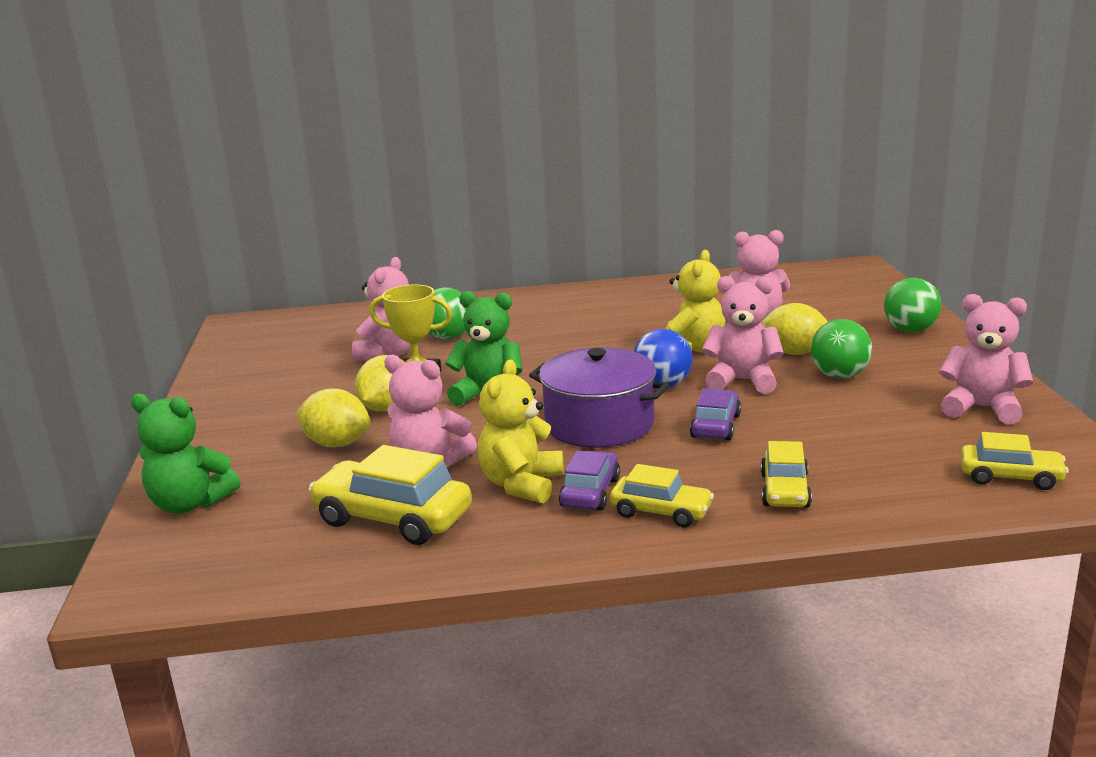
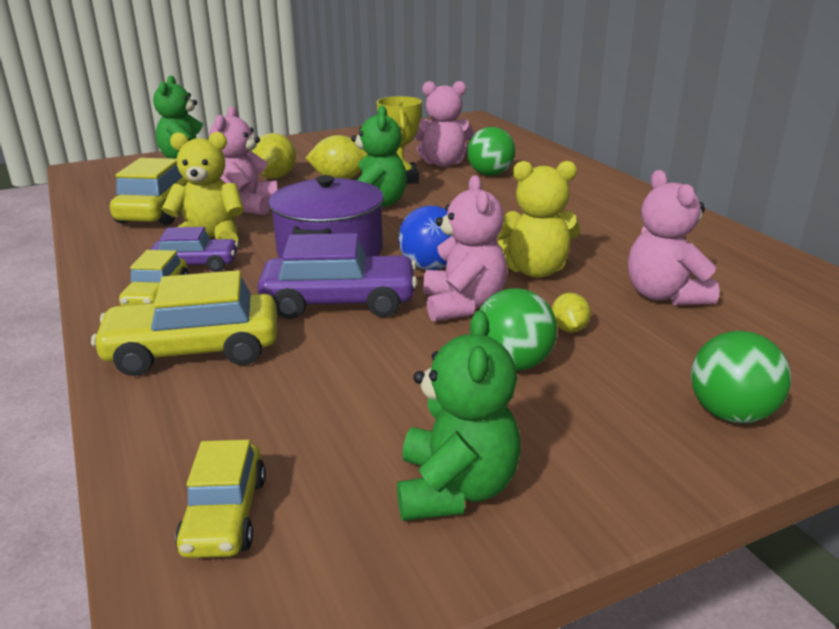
camera: 70 degrees right, 5 degrees up
purple car [690,388,741,440] -> purple car [258,233,417,319], size x1.64
yellow lemon [761,303,828,355] -> yellow lemon [552,293,591,333], size x0.56
yellow car [761,441,812,507] -> yellow car [91,270,277,376], size x1.64
pink teddy bear [939,294,1033,424] -> green teddy bear [397,310,521,521]

